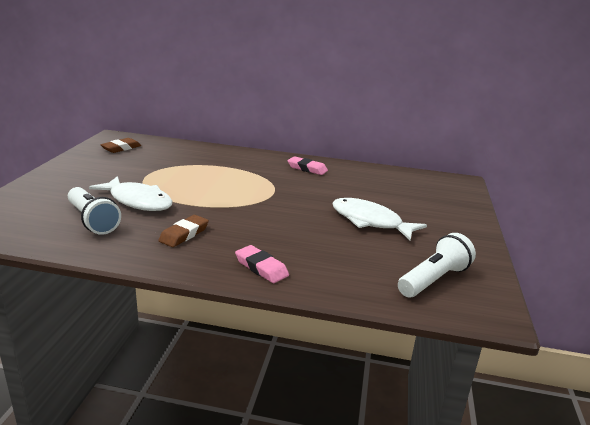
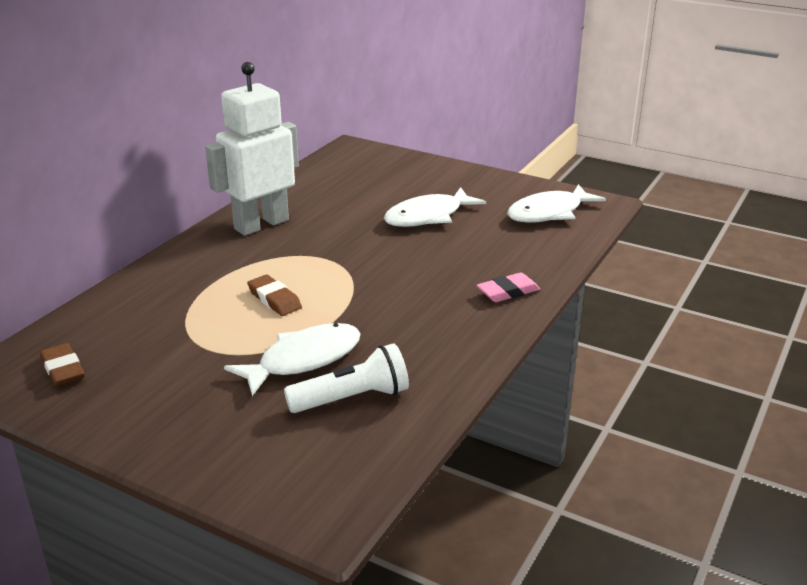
camera: 70 degrees left, 5 degrees up
brown eraser [158,215,209,247] -> brown eraser moved to [247,275,302,316]
pink eraser [287,156,328,175] -> white robot [205,62,299,236]
white flashlight [398,233,476,297] -> white fish [507,184,606,223]

